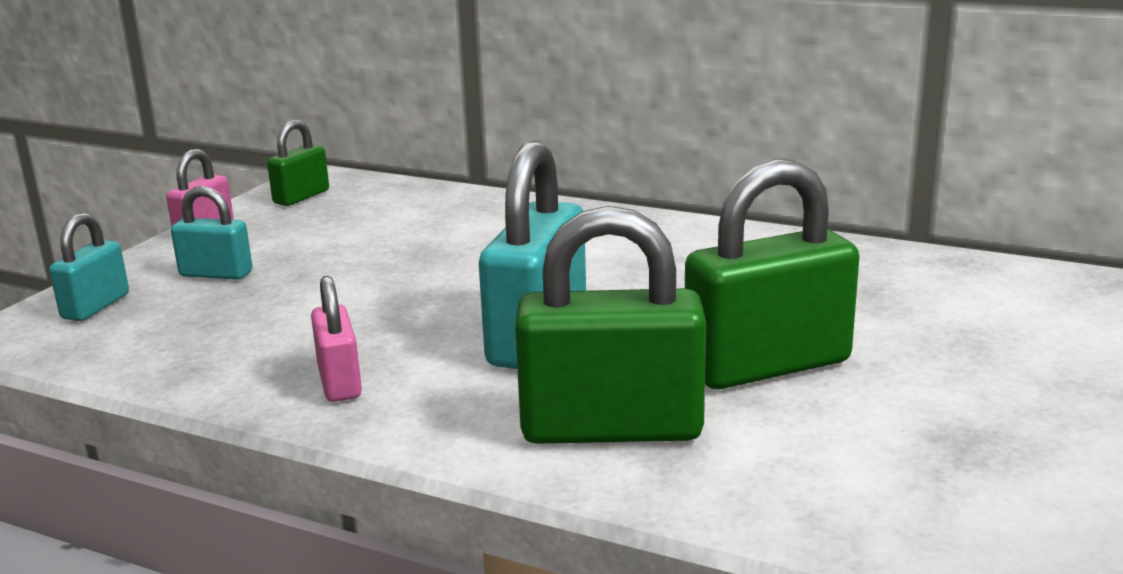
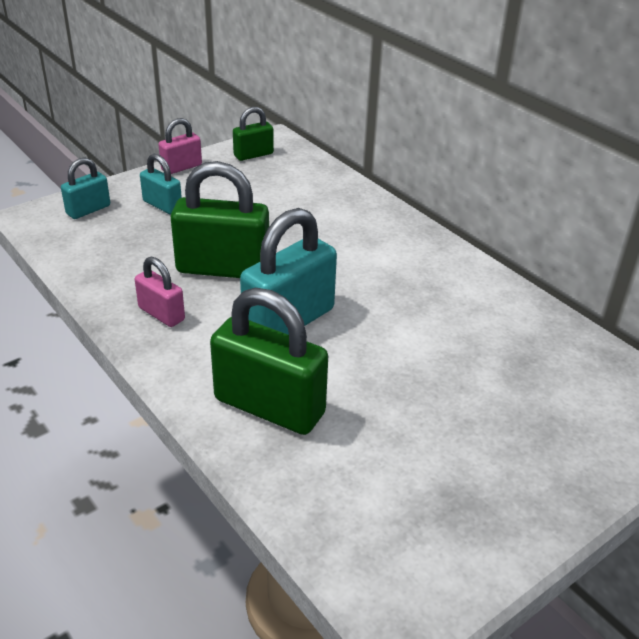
camera: 25 degrees right, 15 degrees up
pink padlock [311,276,362,402] -> pink padlock turned 60 degrees counterclockwise [135,257,185,327]
green padlock [685,159,859,389] -> green padlock moved to [171,161,269,278]

